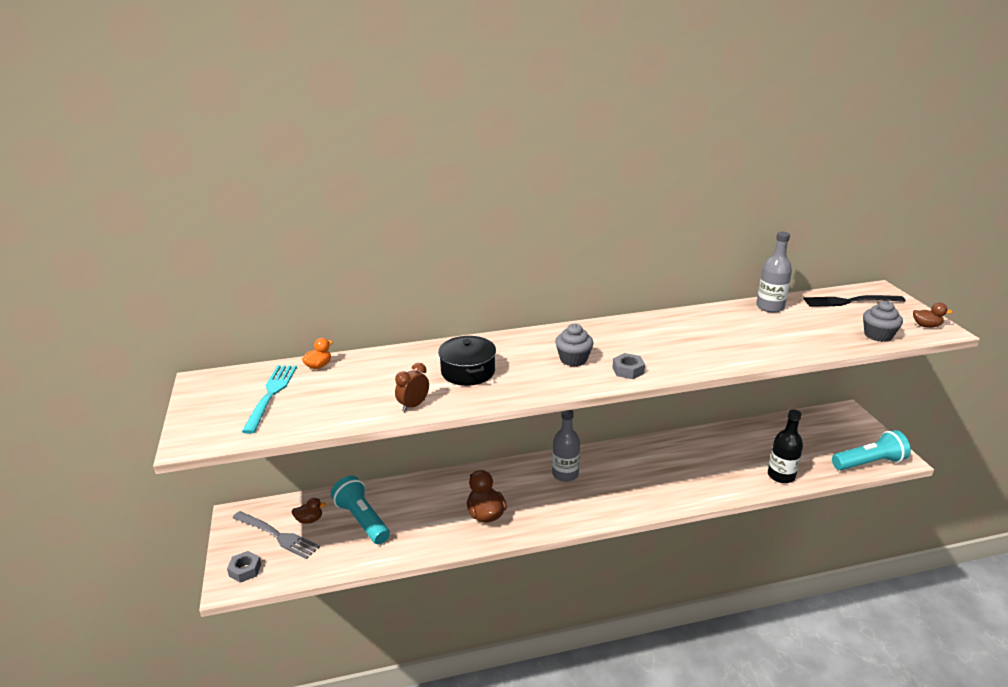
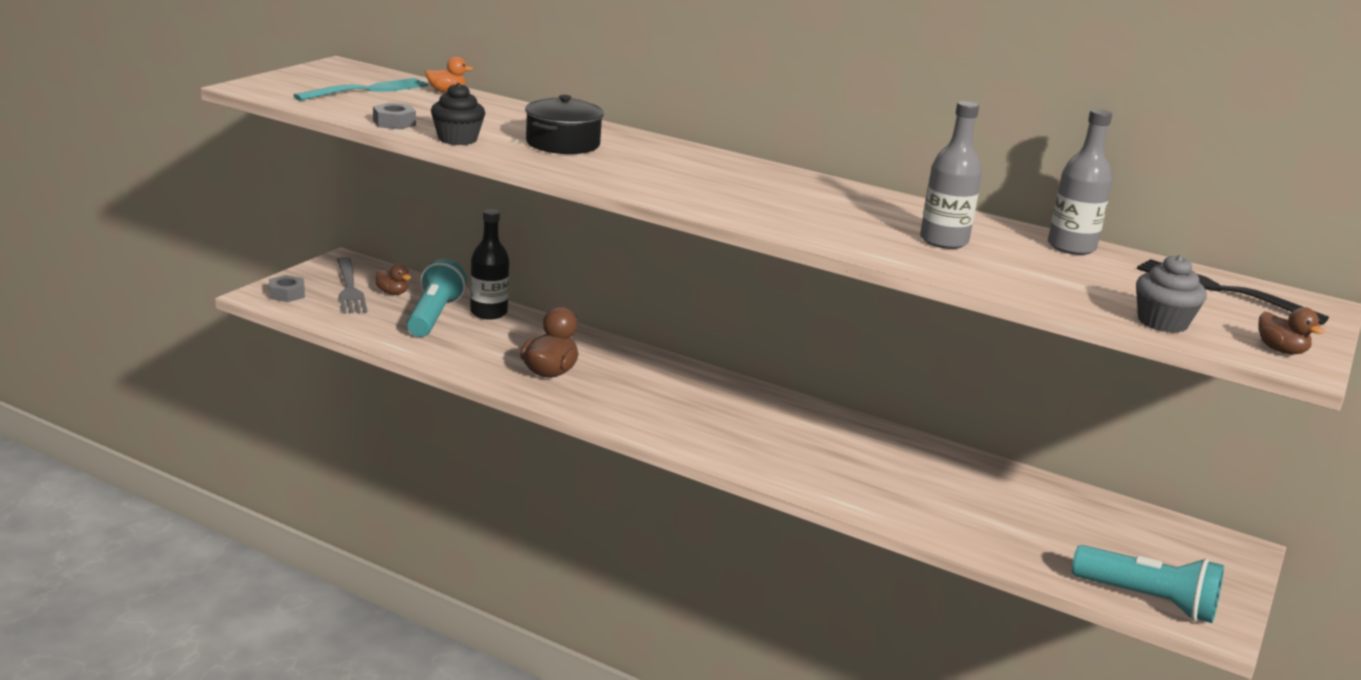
camera: 40 degrees right, 5 degrees down
brown clock [395,363,429,412] -> black cupcake [431,83,485,145]
grey bottle [552,410,580,482] -> grey bottle moved to [920,101,982,249]
grey cupcake [555,324,594,366] -> none
grey nut [612,353,645,379] -> grey nut moved to [373,103,416,130]
black bottle [768,409,803,483] -> black bottle moved to [470,209,509,320]

